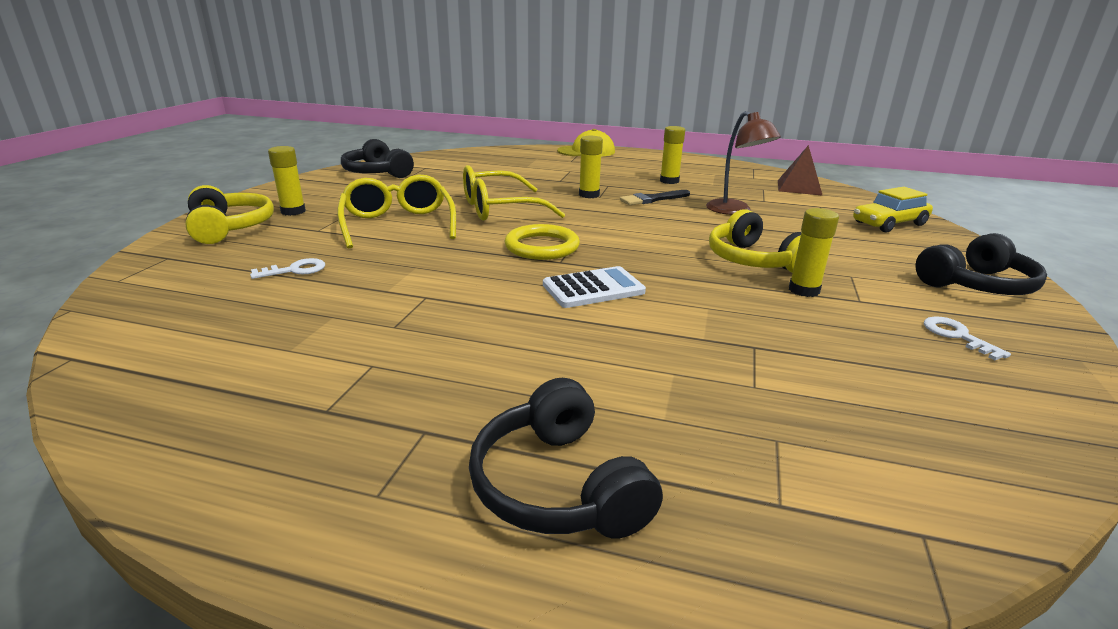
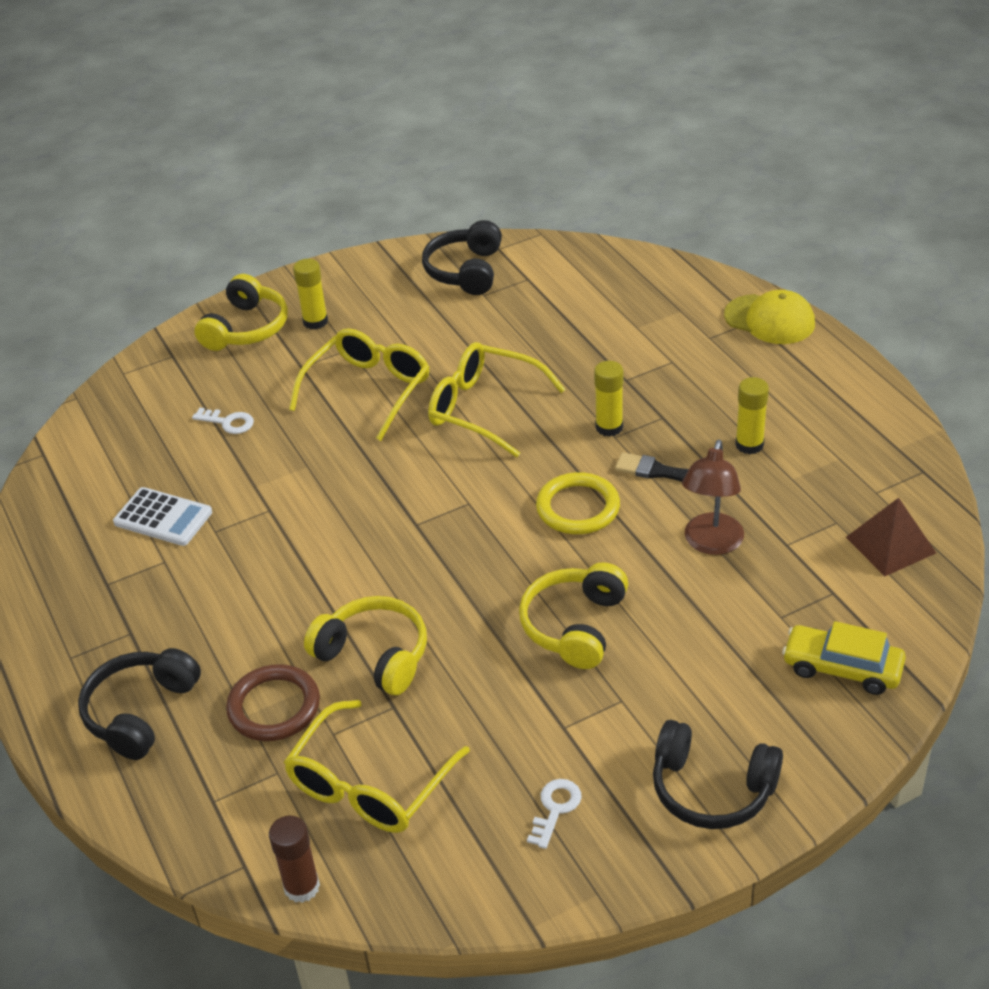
camera: 50 degrees right, 15 degrees up
yellow ring [505,224,580,260] -> yellow ring moved to [536,472,620,534]
white calculator [543,266,646,308] -> white calculator moved to [113,487,212,546]
yellow glue stick [789,208,839,297] -> none
none -> brown ring [226,664,320,741]
none -> brown glue stick [269,815,320,903]
none -> yellow glasses [284,700,470,833]
none -> yellow headphones [304,596,427,695]

